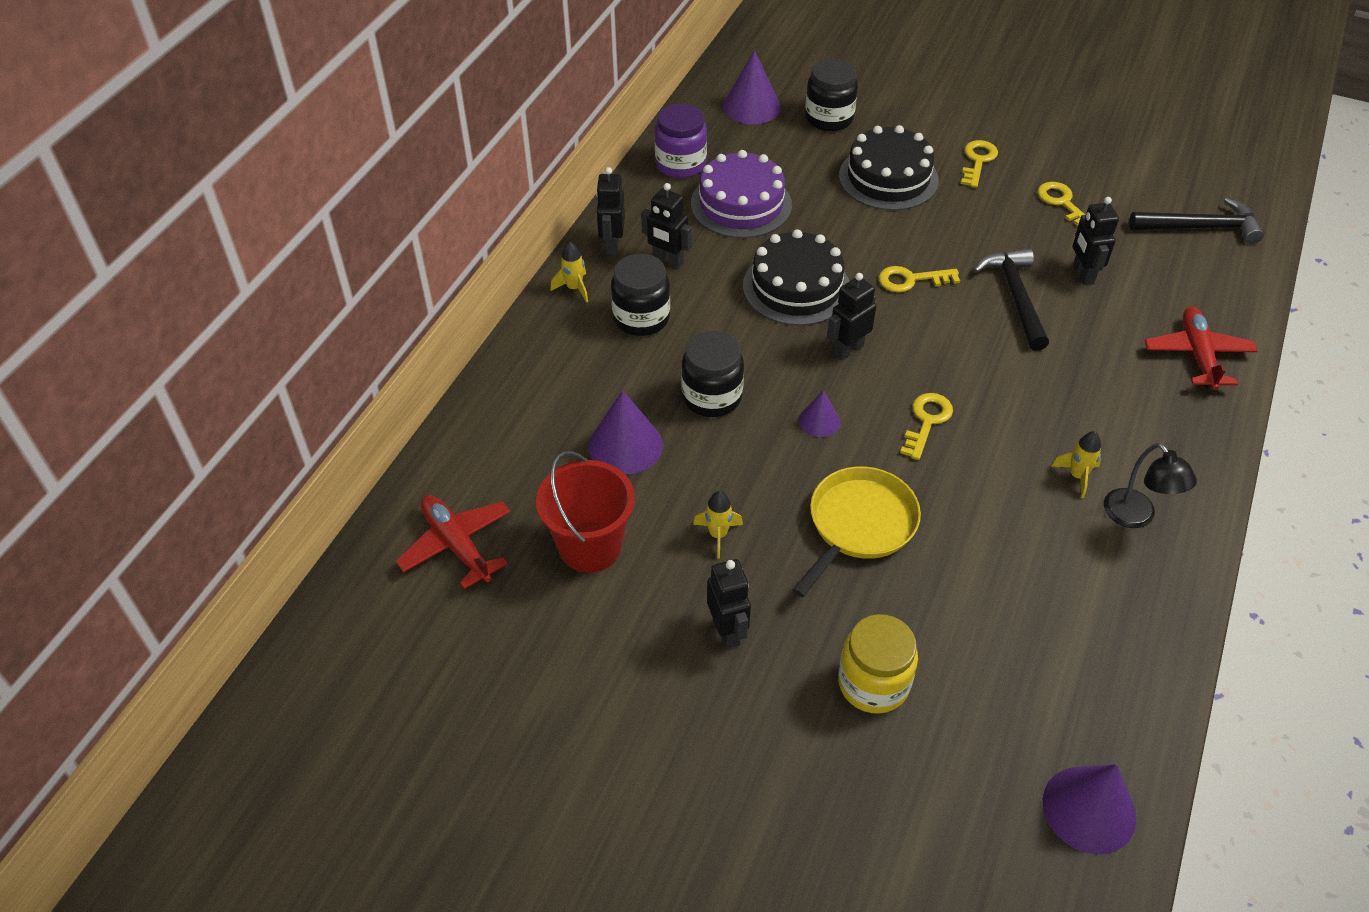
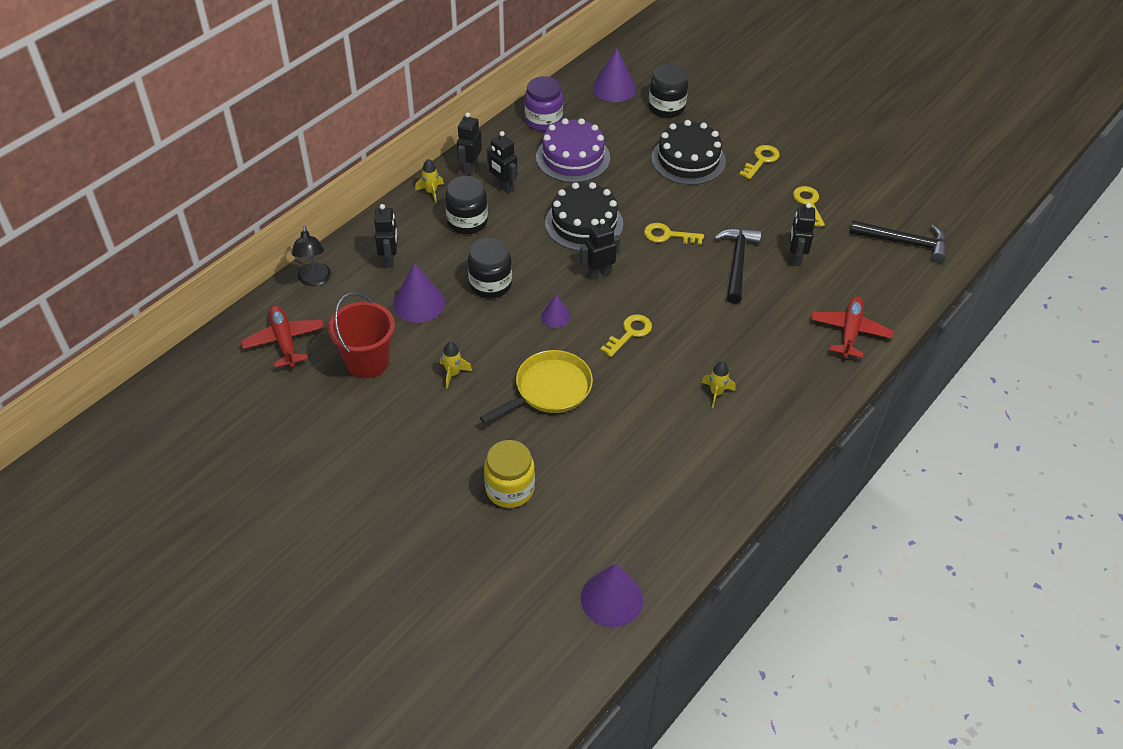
camera: 15 degrees right, 0 degrees up
black robot [707,559,751,649] -> black robot moved to [374,204,398,268]
black lamp [1104,443,1197,528] -> black lamp moved to [292,226,331,286]

